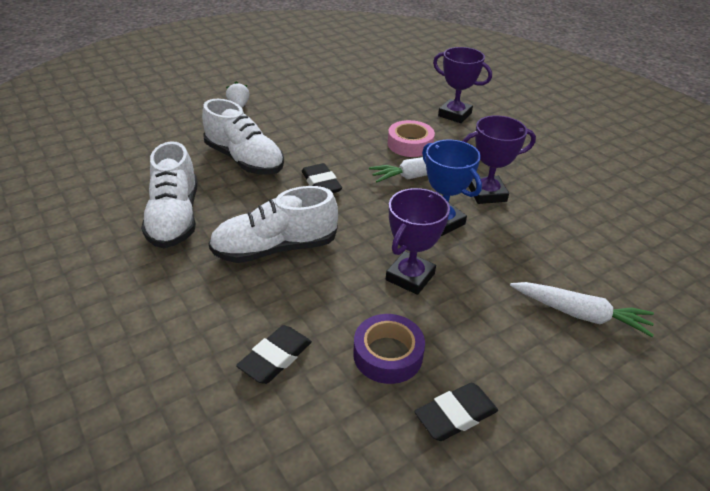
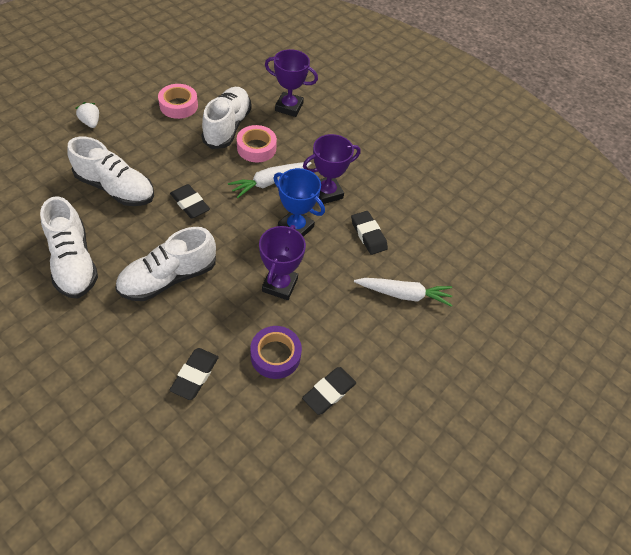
camera: 20 degrees left, 15 degrees up
none -> pink tape [158,84,198,119]
none -> white shoe [201,87,252,149]
none -> black eraser [351,211,388,255]

